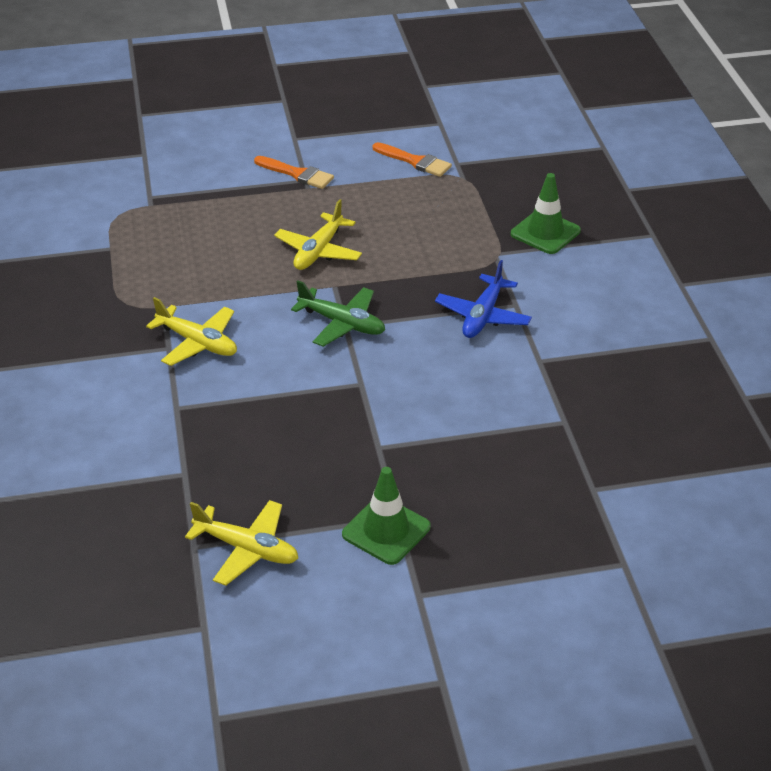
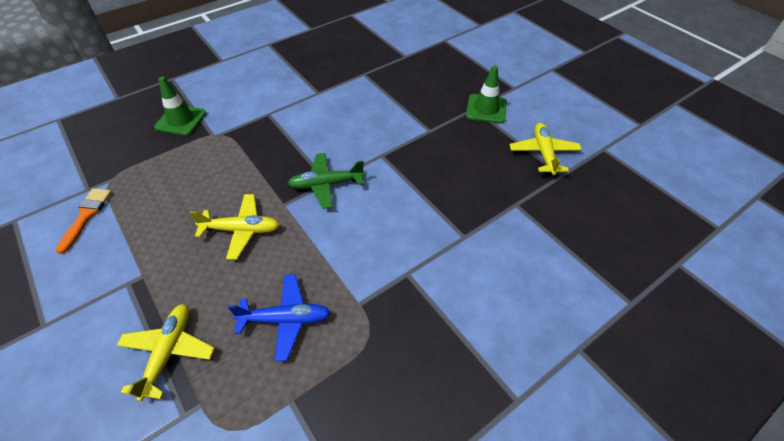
camera: 115 degrees left, 10 degrees up
yellow plane [146,297,237,366] -> yellow plane moved to [117,304,215,401]
orange brush [254,156,334,189] -> none
green plane [291,280,385,347] -> green plane turned 105 degrees counterclockwise [288,153,365,209]
blue plane [435,260,532,338] -> blue plane moved to [228,274,331,361]

